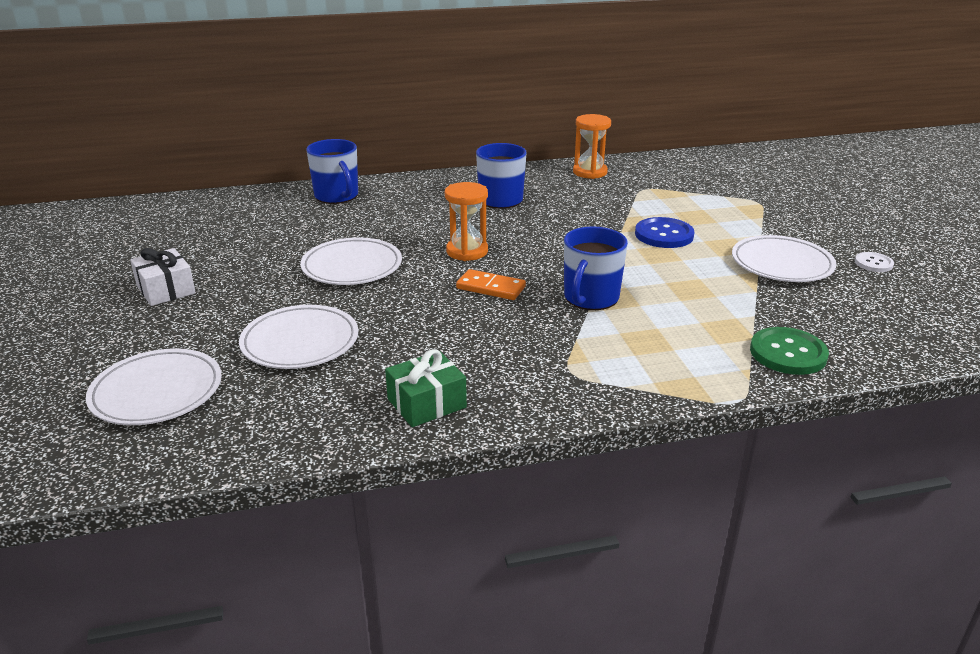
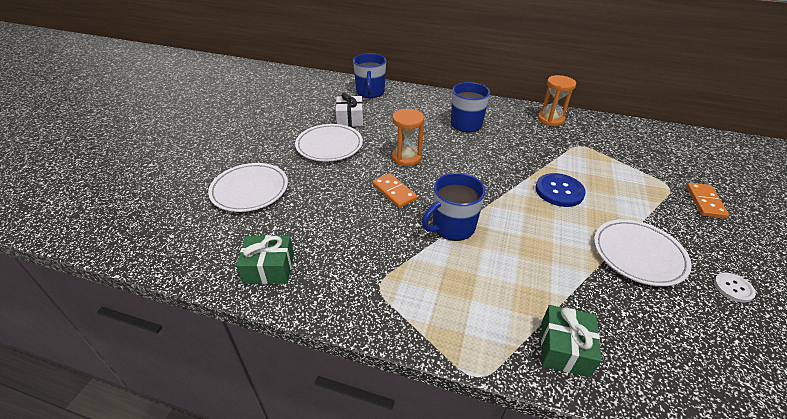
camera: 30 degrees right, 10 degrees up
white plate [86,349,222,425] -> none
white gift [130,248,196,306] -> white gift moved to [336,93,363,127]
green button [750,327,829,375] -> green gift [541,305,602,377]
none -> orange domino [686,183,729,218]

